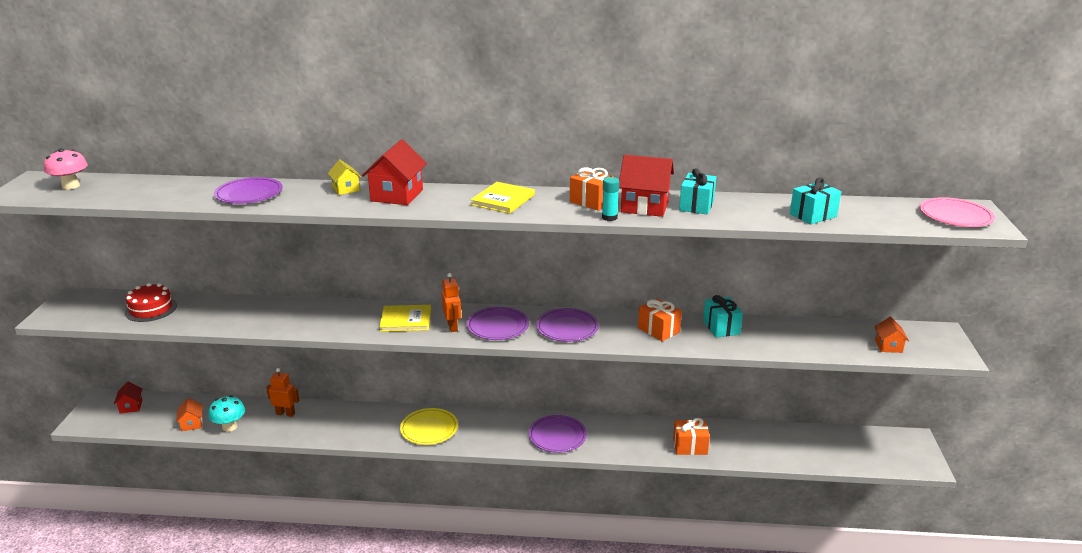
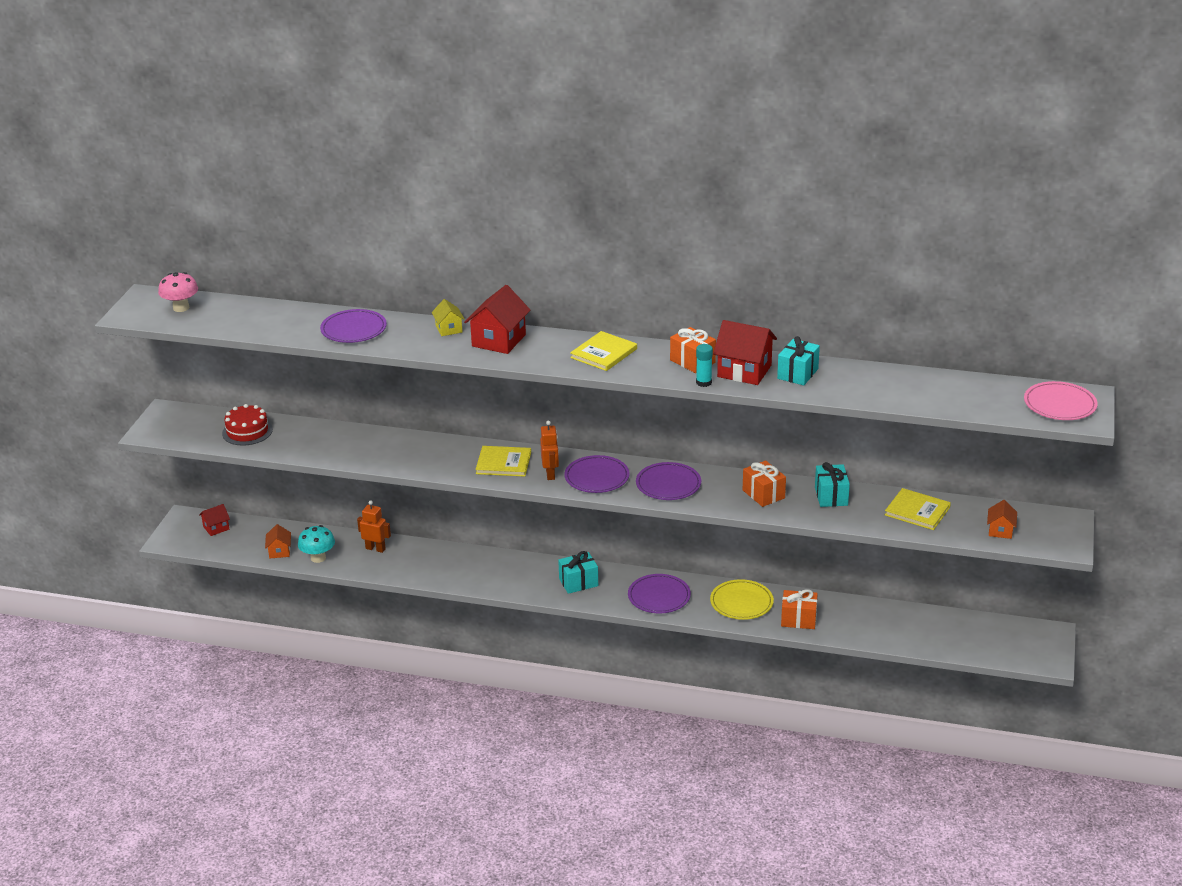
camera: 10 degrees right, 5 degrees up
red house [114,381,142,413] -> red house turned 60 degrees clockwise [199,504,230,536]
yellow plate [400,408,458,445] -> yellow plate moved to [710,579,774,620]
turquoise gift [790,177,841,224] -> turquoise gift moved to [558,551,598,594]
none -> yellow book [885,488,951,530]

